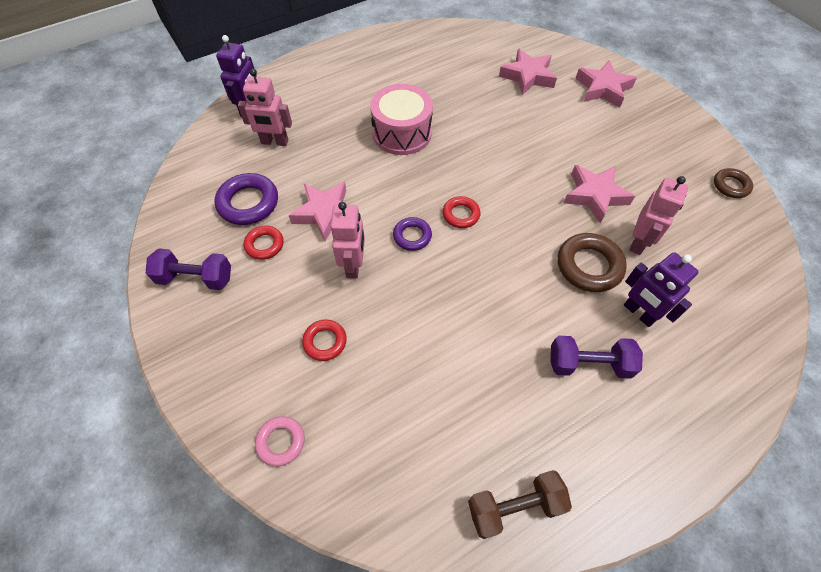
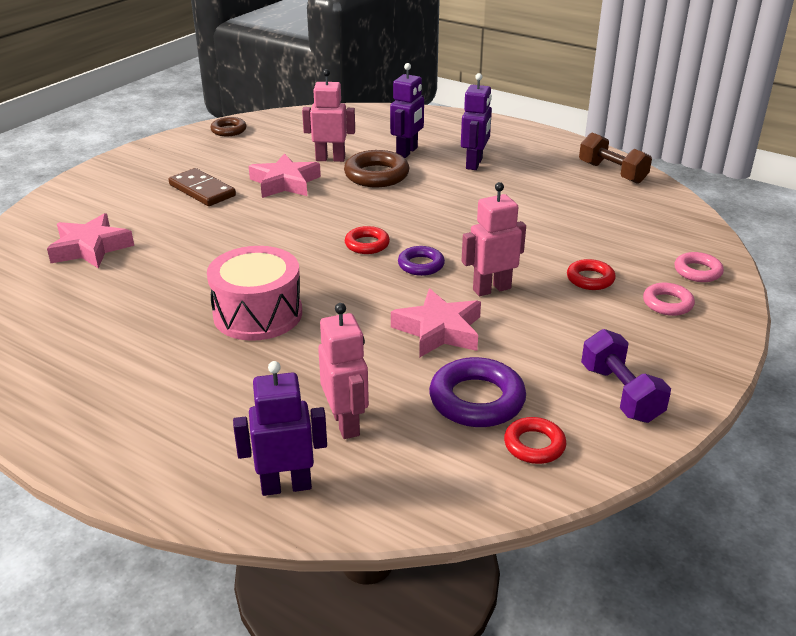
camera: 115 degrees left, 25 degrees down
red ring [244,226,284,260] -> red ring moved to [504,417,566,464]
purple dumbbell [550,336,643,379] -> purple robot [461,73,492,170]
pink star [575,61,637,108] -> none
none -> brown domino [169,168,236,206]
none -> pink ring [643,283,695,316]

